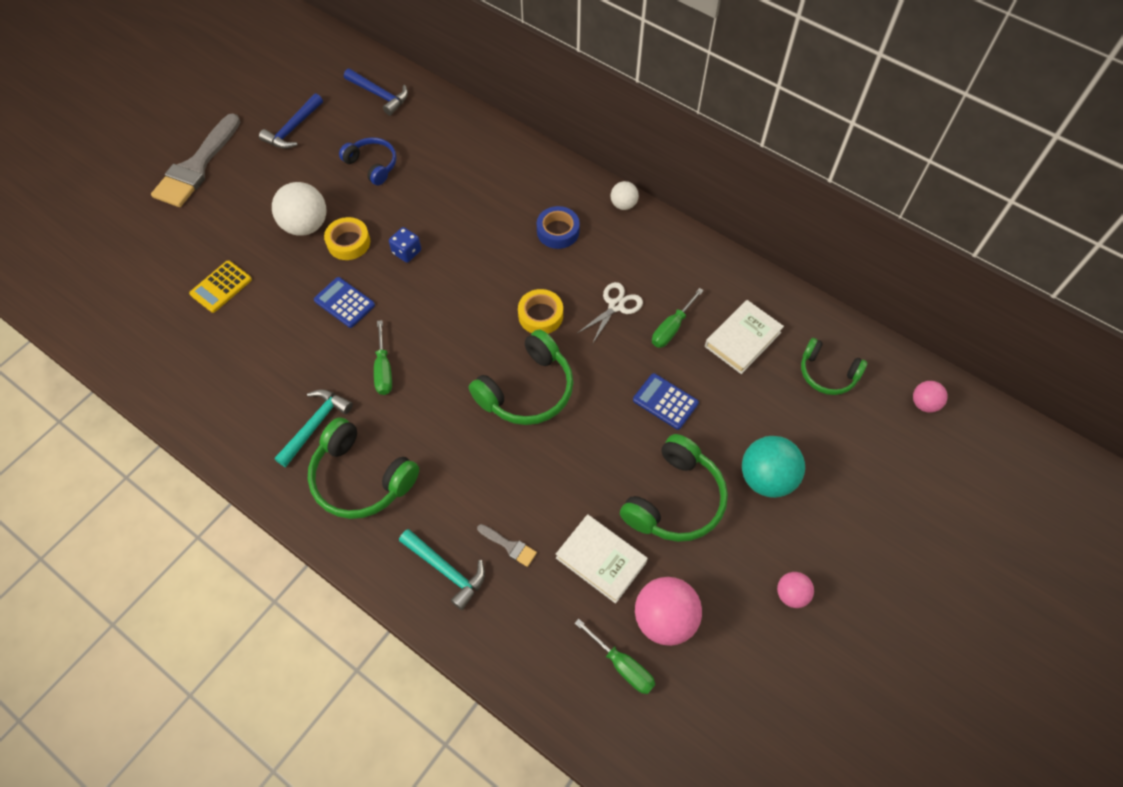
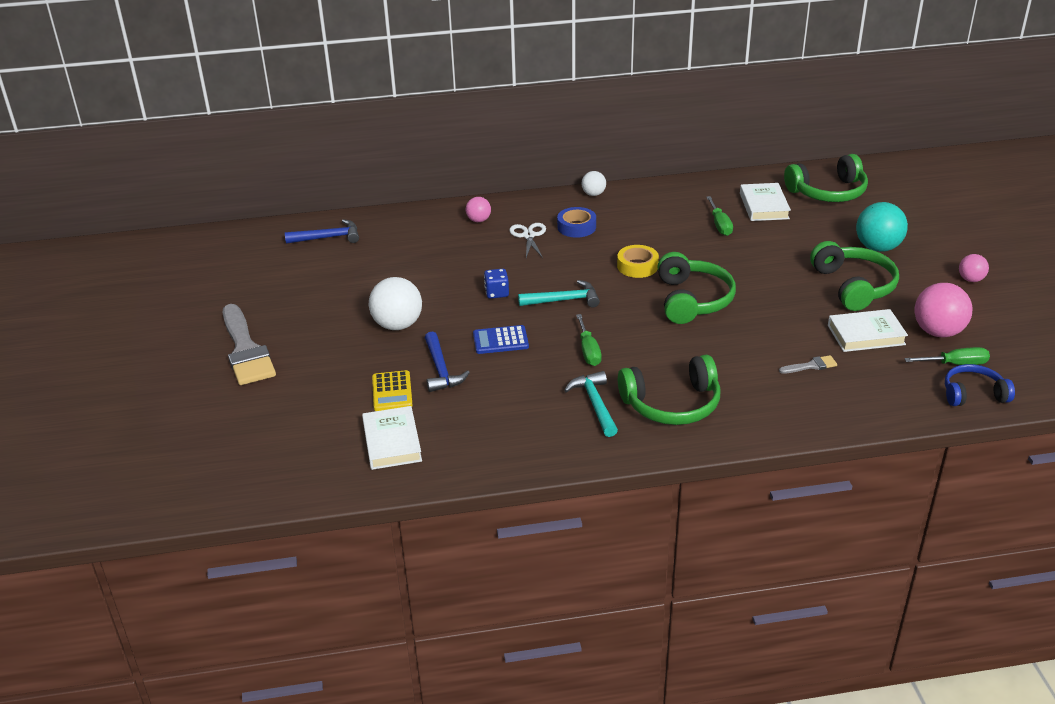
camera: 45 degrees left, 25 degrees down
blue hammer [259,93,323,149] -> blue hammer moved to [425,331,470,392]
yellow tape [324,217,370,260] -> none
blue headphones [339,137,397,186] -> blue headphones moved to [945,364,1015,406]
green screwdriver [374,320,392,395] -> green screwdriver turned 45 degrees clockwise [576,314,602,366]
turquoise hammer [399,529,485,610] -> turquoise hammer moved to [518,280,600,307]
white scissors [578,282,643,344] -> white scissors moved to [509,223,546,258]
blue calculator [633,373,699,430] -> none
green headphones [801,338,868,395] -> green headphones [784,154,868,202], size x1.56
pink ball [913,381,948,413] -> pink ball moved to [466,197,491,222]
none -> white book [362,406,422,470]

